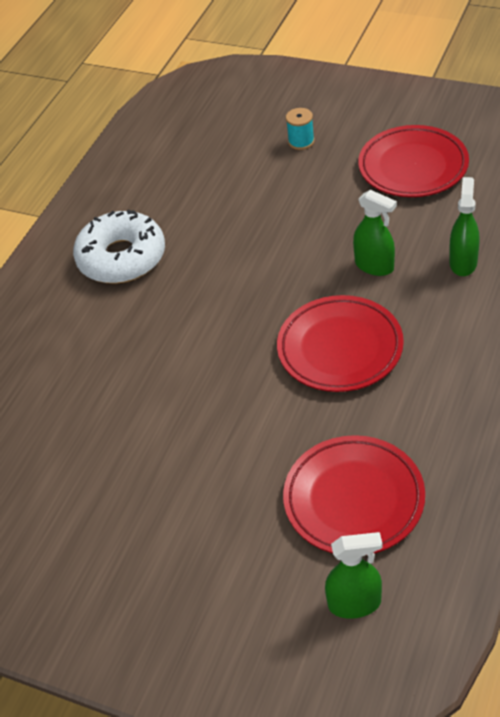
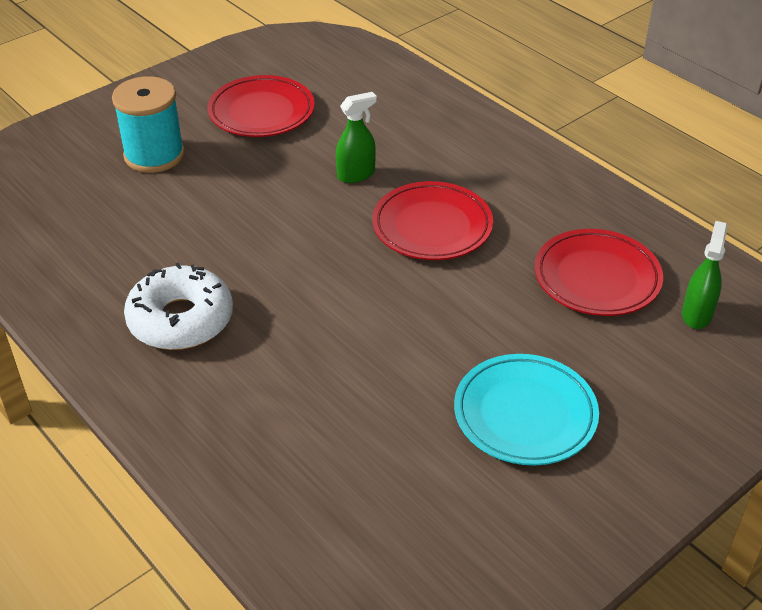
camera: 70 degrees left, 5 degrees down
turquoise spool [286,108,315,150] -> turquoise spool [112,76,185,173], size x2.14
green spray bottle [449,177,480,276] -> none
none -> turquoise plate [454,354,599,465]

